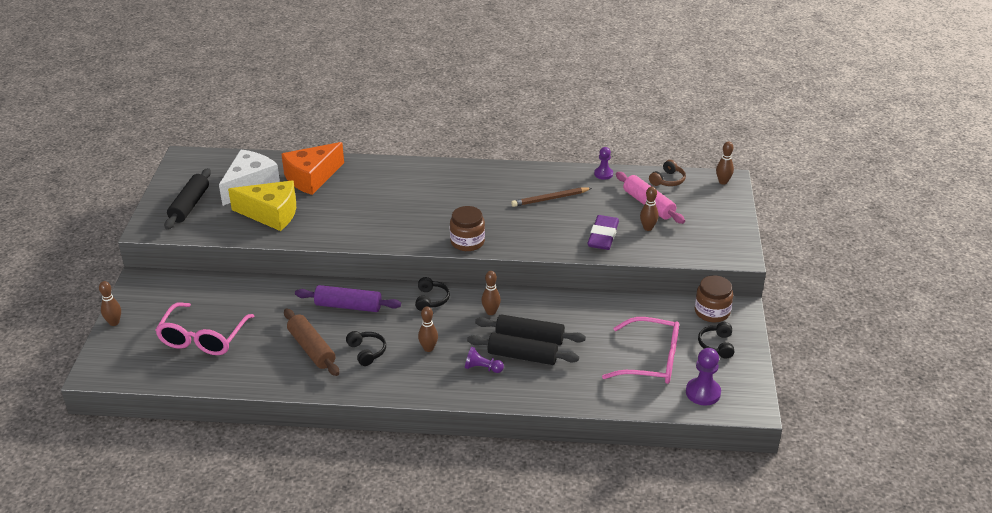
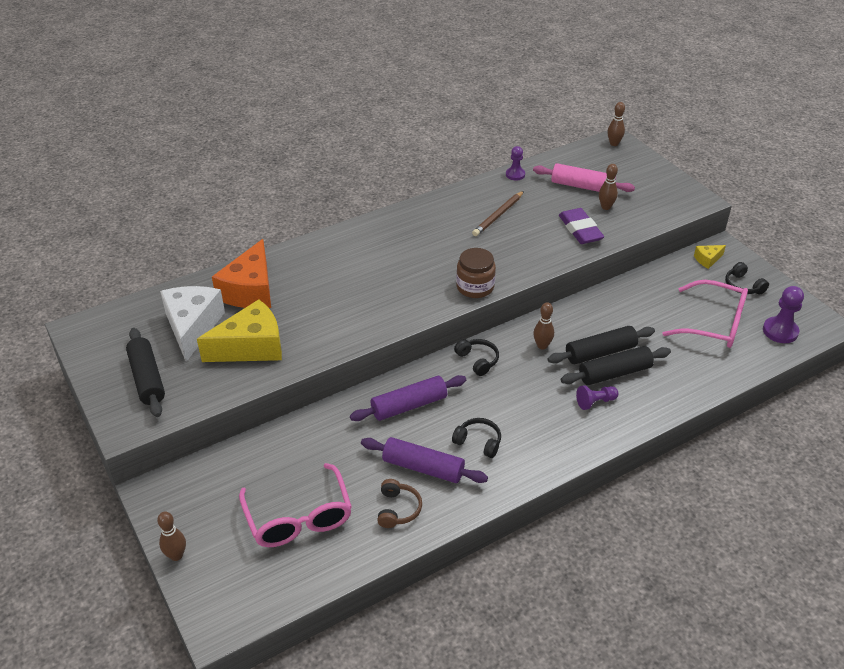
camera: 35 degrees left, 5 degrees up
brown rolling pin [284,308,340,376] -> purple rolling pin [361,437,488,483]
brown bowling pin [418,307,438,352] -> none
pink glasses [602,317,679,384] -> pink glasses turned 45 degrees clockwise [662,280,748,348]
brown headphones [649,160,686,186] -> brown headphones moved to [377,479,422,528]
brown jar [695,275,733,322] -> yellow cheese [694,245,726,269]

